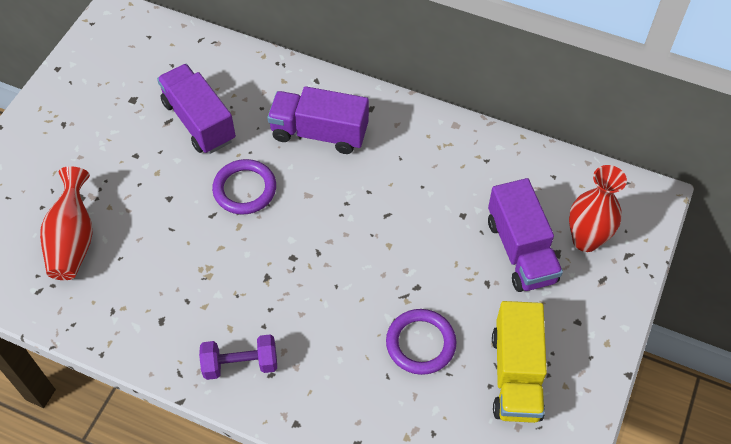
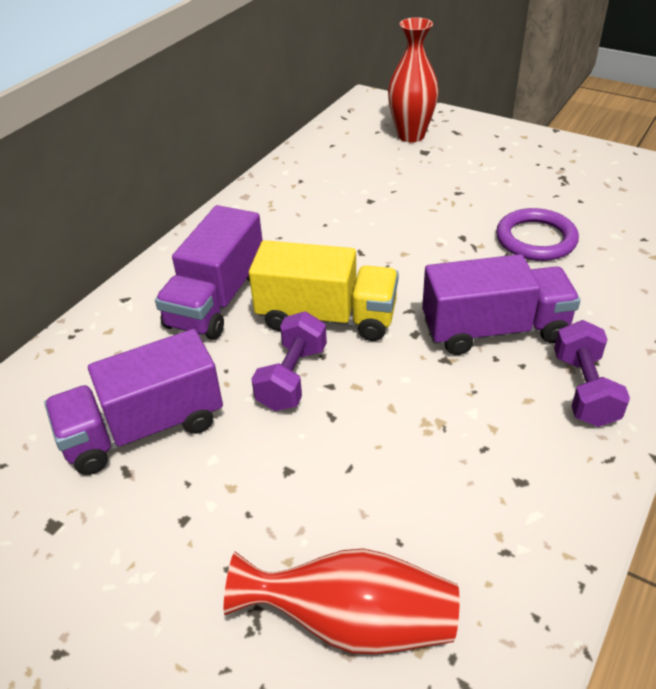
camera: 80 degrees left, 15 degrees down
purple ring [212,159,276,214] -> purple dumbbell [251,311,327,411]
purple truck [488,178,563,292] -> purple truck moved to [422,254,581,355]
yellow truck [492,301,547,423] -> yellow truck moved to [249,240,399,341]

